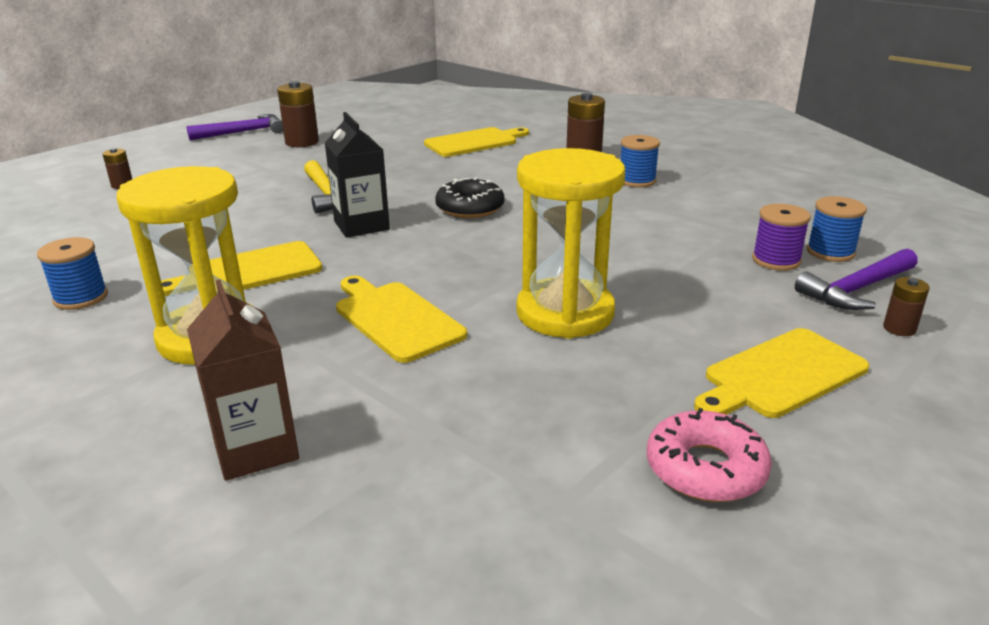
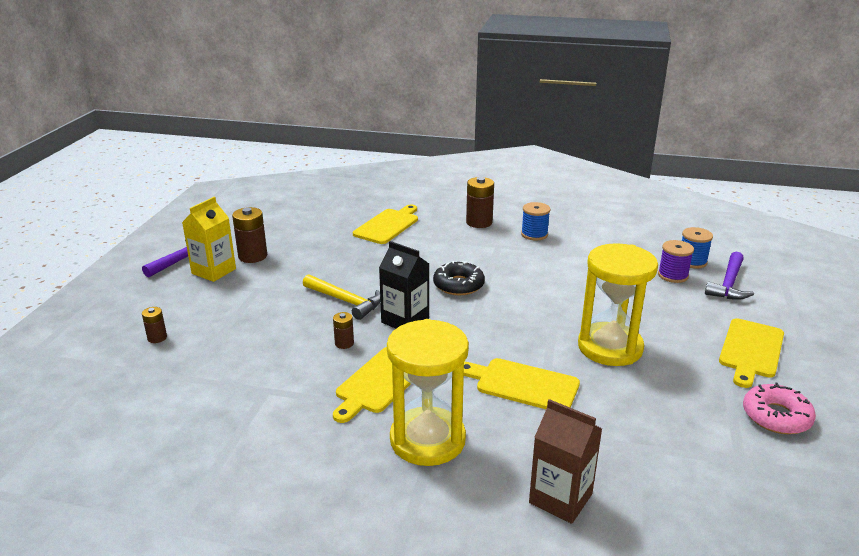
camera: 30 degrees left, 0 degrees up
blue spool [37,237,108,310] -> none
brown battery [883,277,930,336] -> brown battery moved to [333,312,354,349]
none -> yellow carton [182,197,236,282]

